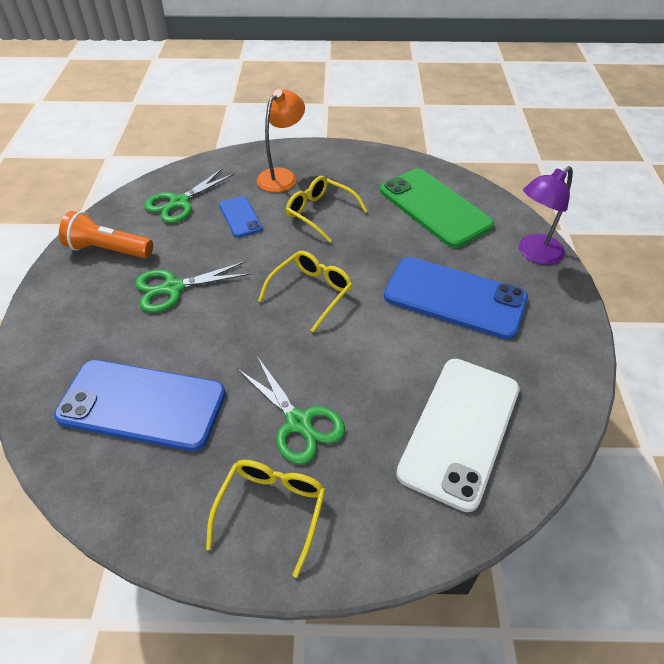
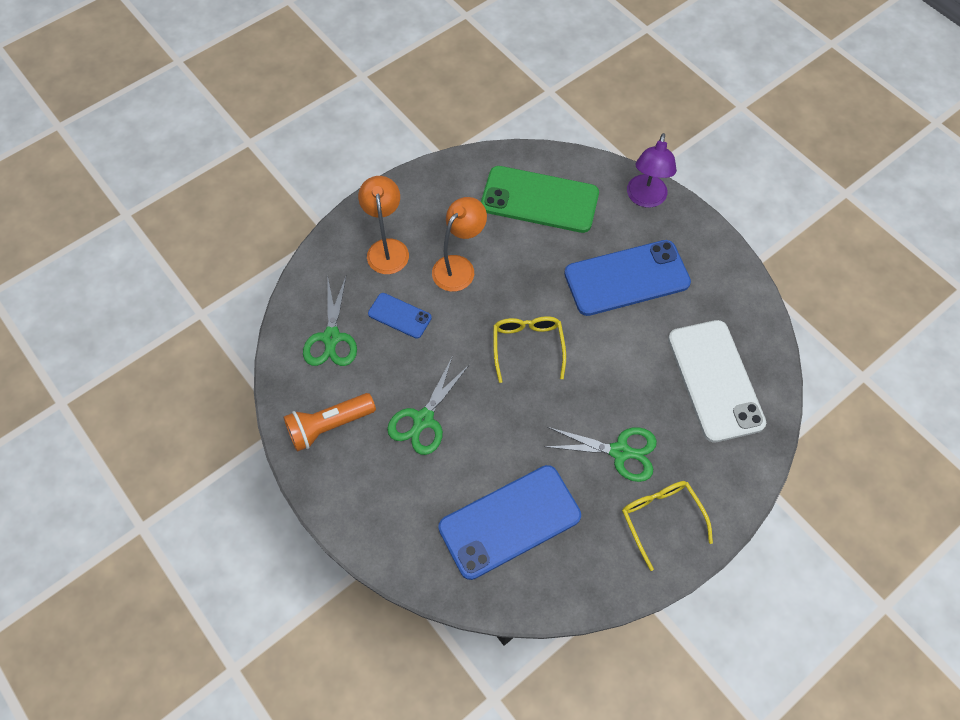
camera: 40 degrees left, 15 degrees up
yellow glasses [286,176,368,243] -> orange lamp [432,197,487,292]

